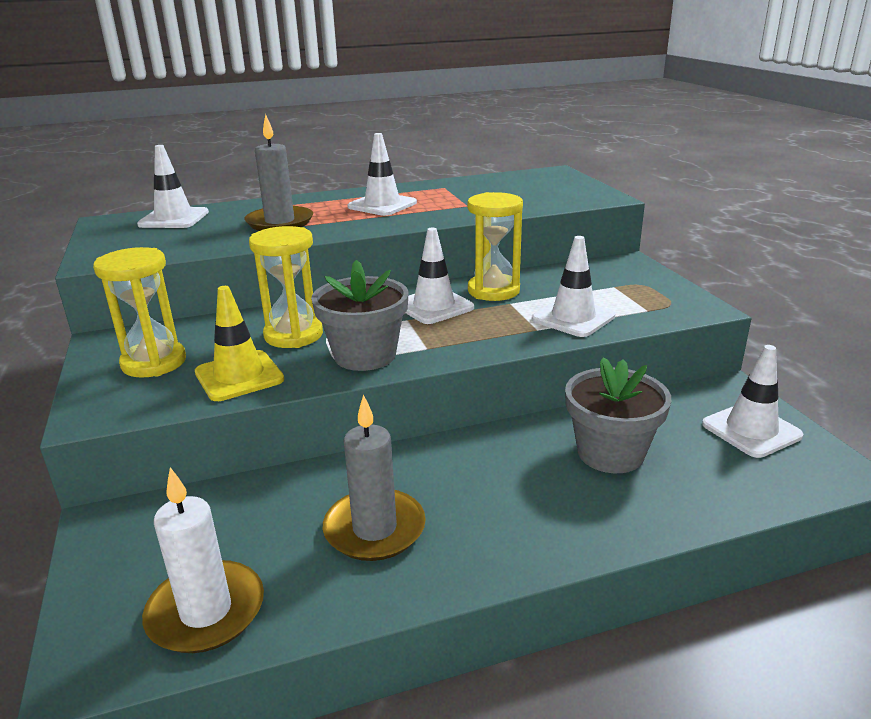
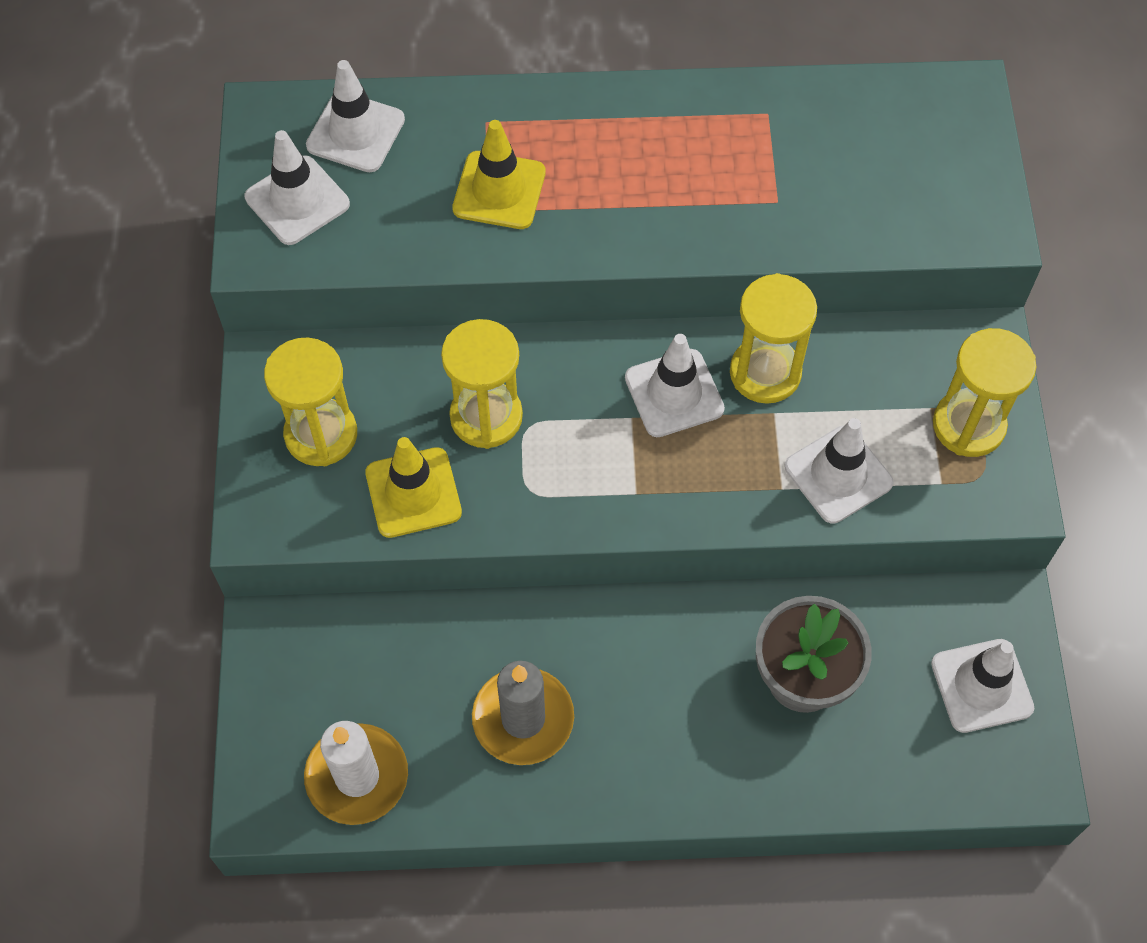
camera: 15 degrees right, 35 degrees up
grey candle [244,114,313,231] -> yellow traffic cone [452,120,546,229]
grey flower pot [311,260,408,371] -> none
white traffic cone [347,133,417,216] -> white traffic cone moved to [245,130,350,245]
none -> yellow hourglass [933,328,1036,457]

